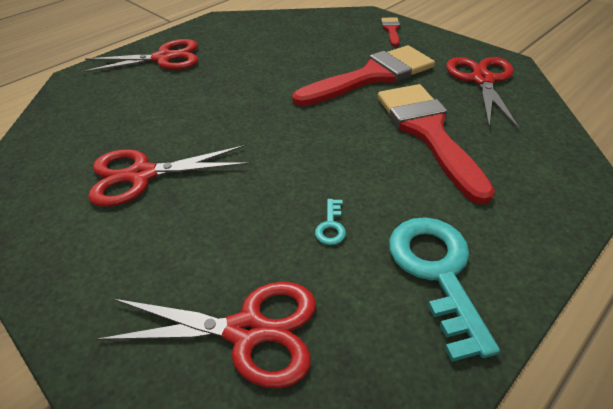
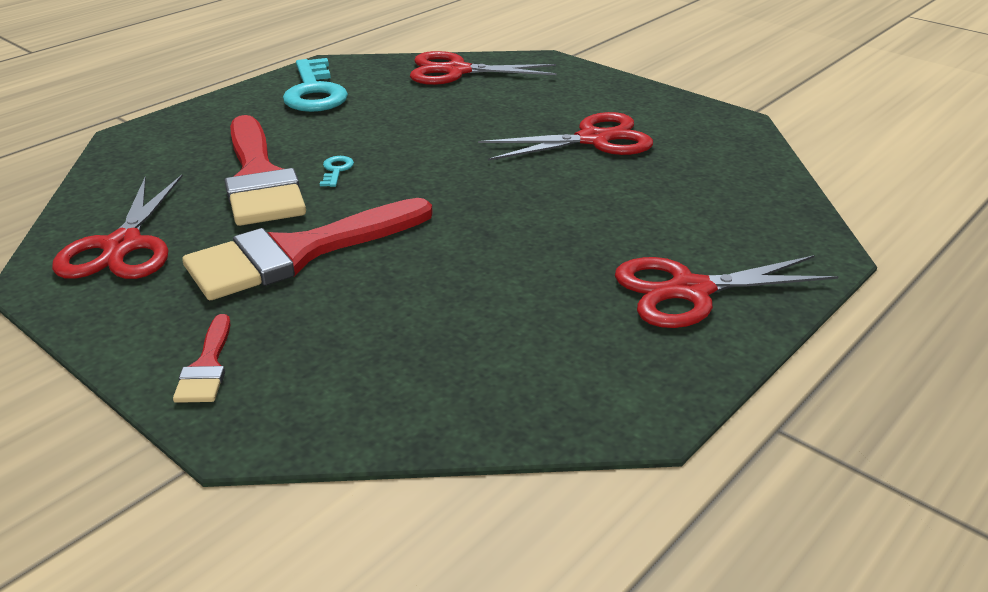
camera: 175 degrees right, 10 degrees down
turquoise key [315,199,346,245] -> turquoise key moved to [320,156,354,187]

